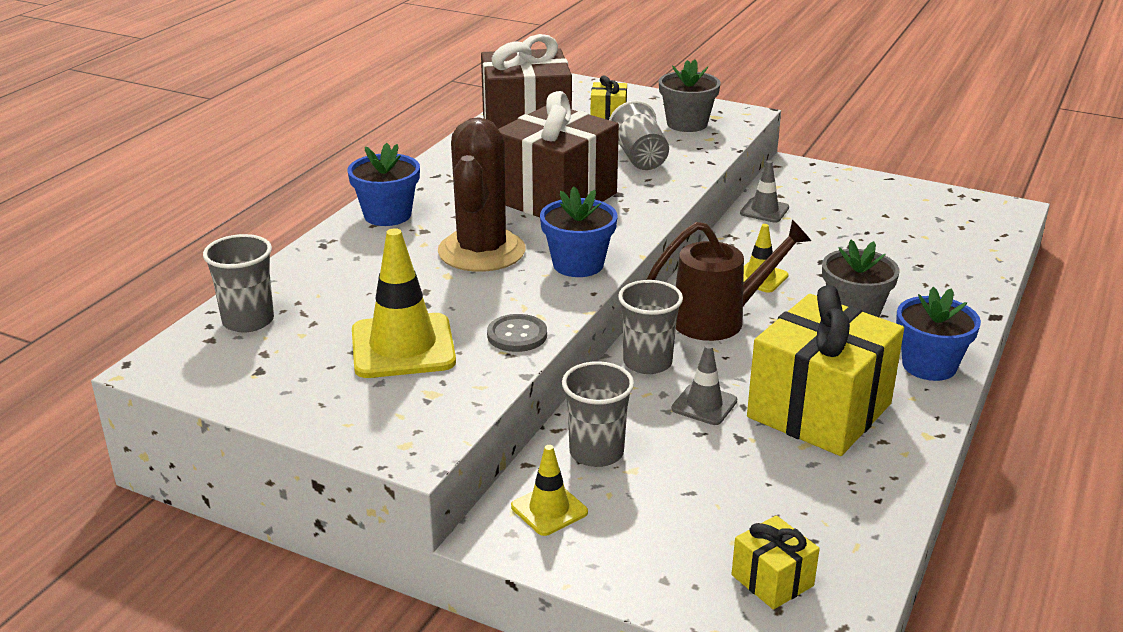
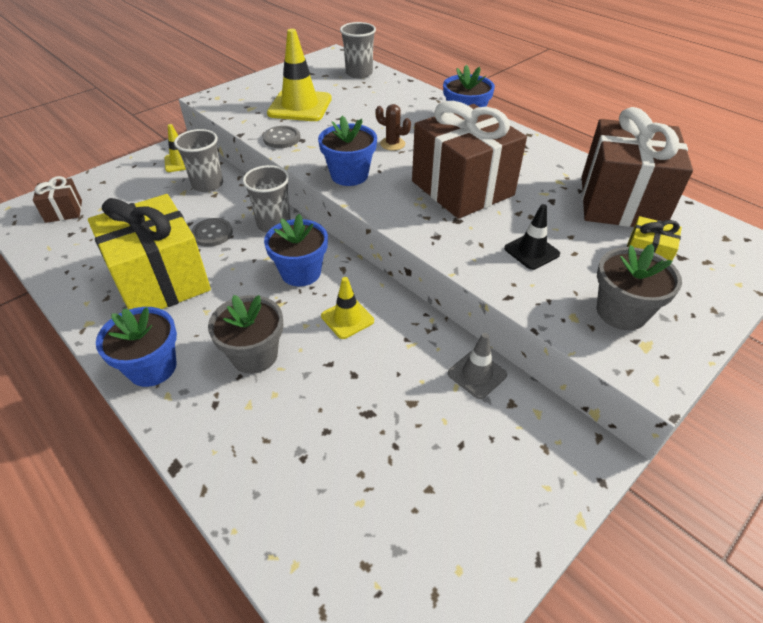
camera: 110 degrees right, 15 degrees up
brown cactus [438,117,526,272] -> brown cactus [376,104,411,151], size x0.42
grey cup [609,101,669,170] -> black traffic cone [504,204,560,270]
brown watering can [646,220,811,341] -> blue flower pot [264,214,328,286]
grey traffic cone [671,344,737,425] -> grey button [191,218,233,247]
yellow gift [732,515,820,610] -> brown gift [33,176,82,223]

